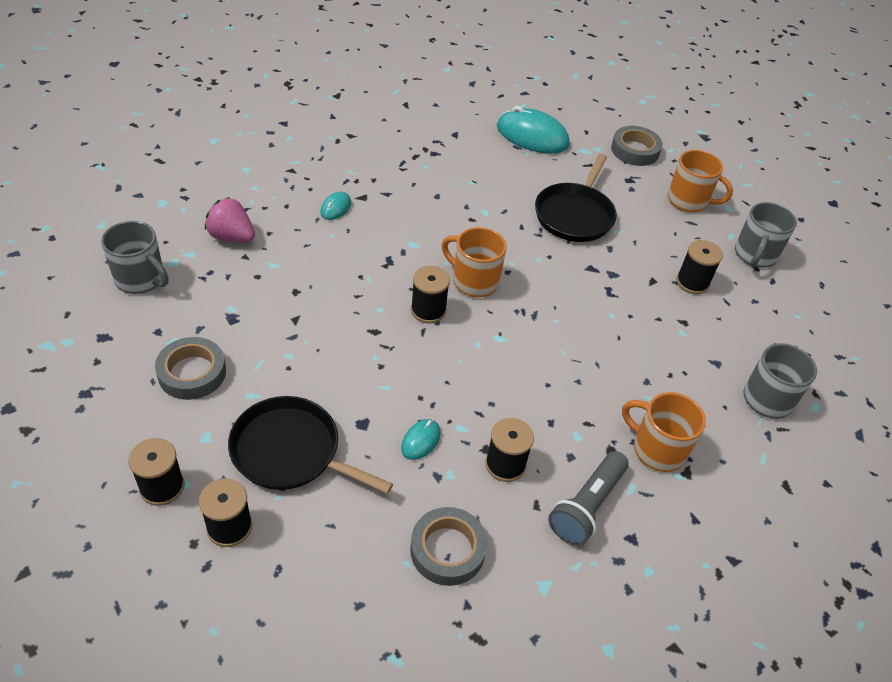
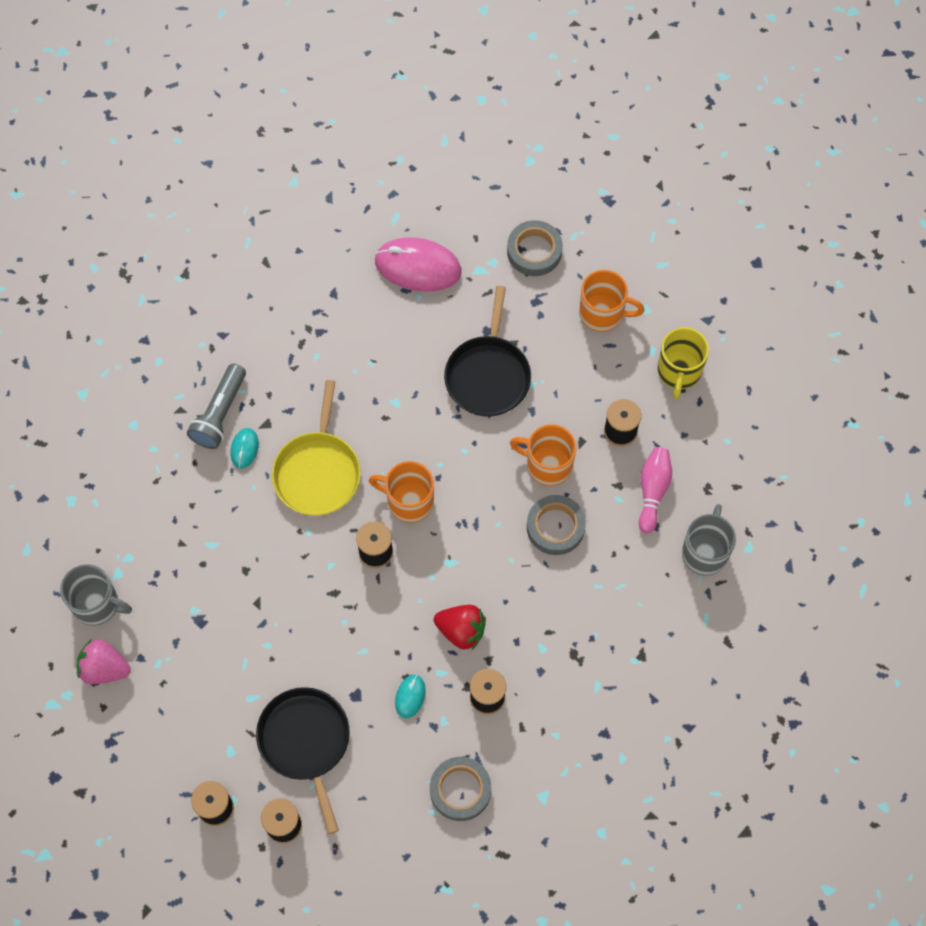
camera: 10 degrees left, 20 degrees up
grey tape [155,337,226,400] -> grey tape moved to [527,495,586,555]
pink strawberry [205,197,255,242] -> pink strawberry moved to [77,639,131,684]
black pan [228,396,393,494] -> black pan turned 60 degrees clockwise [256,687,350,834]
turquoise mouse [497,106,570,154] -> pink mouse [375,237,461,292]
grey flashlight [548,451,628,546] -> grey flashlight moved to [187,364,246,449]
orange mug [622,392,706,472] -> orange mug moved to [510,424,576,486]
grey mug [735,202,797,268] -> yellow mug [657,327,709,399]
none -> yellow pan [272,380,361,516]
none -> red strawberry [434,605,486,650]
none -> pink bowling pin [639,447,672,533]

